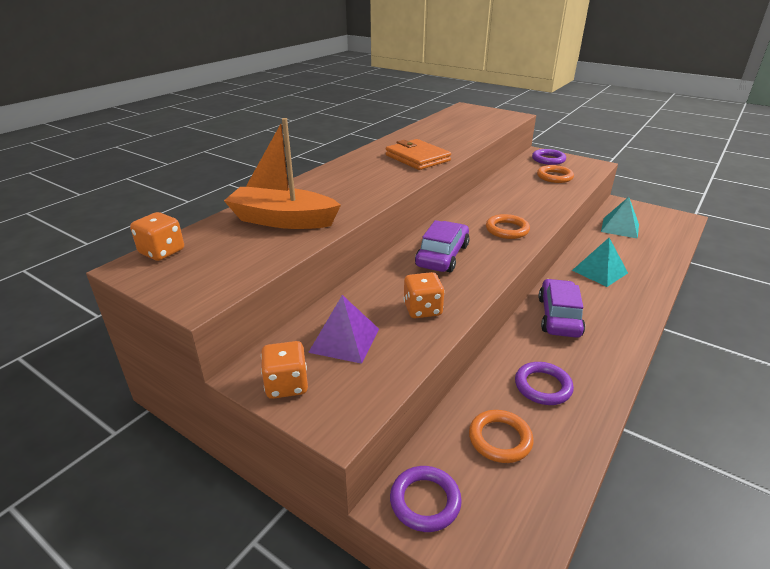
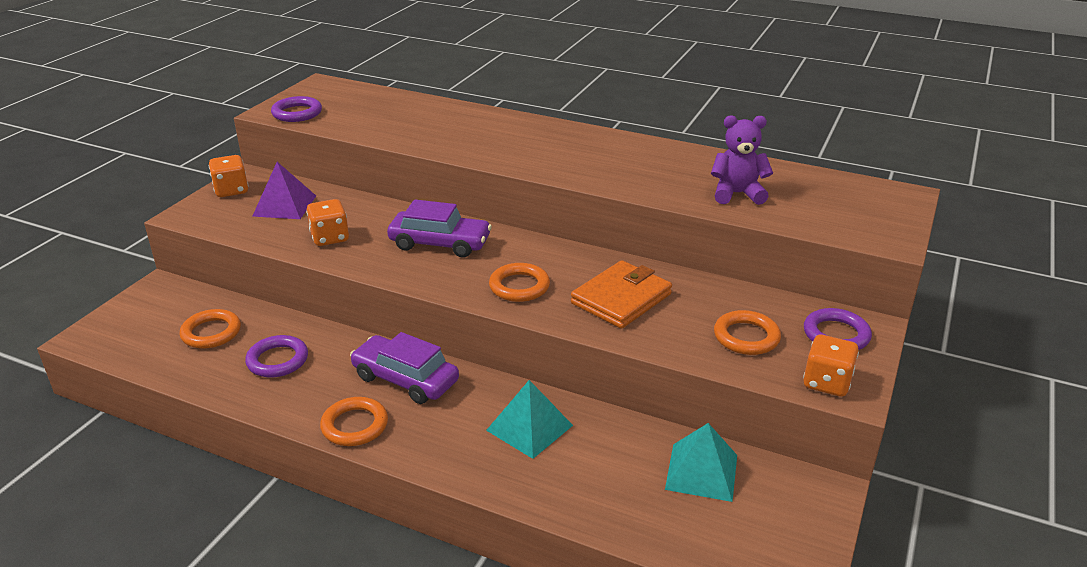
camera: 80 degrees right, 0 degrees up
orange dice [130,212,184,261] -> orange dice moved to [803,335,859,397]
orange boat [224,118,341,229] -> none
orange wallet [386,139,451,170] -> orange wallet moved to [571,260,672,329]
purple ring [390,466,462,532] -> purple ring moved to [271,96,322,122]
purple car [539,279,585,338] -> purple car turned 150 degrees counterclockwise [350,332,459,404]
none -> orange ring [320,397,388,446]
none -> purple teddy bear [711,115,773,205]

